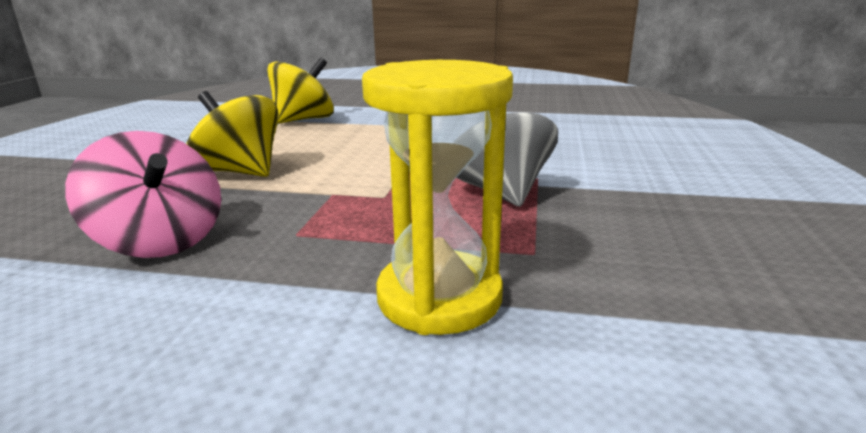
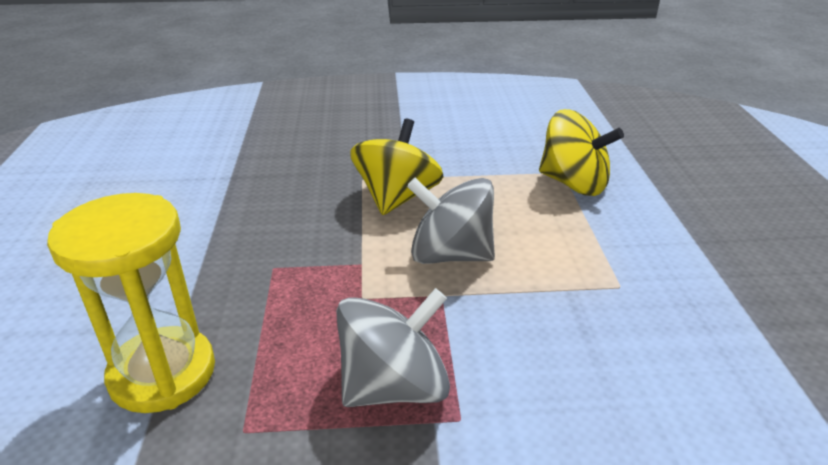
camera: 75 degrees right, 10 degrees up
pink spinning top [65,131,221,258] -> none
none -> grey spinning top [407,178,495,264]

